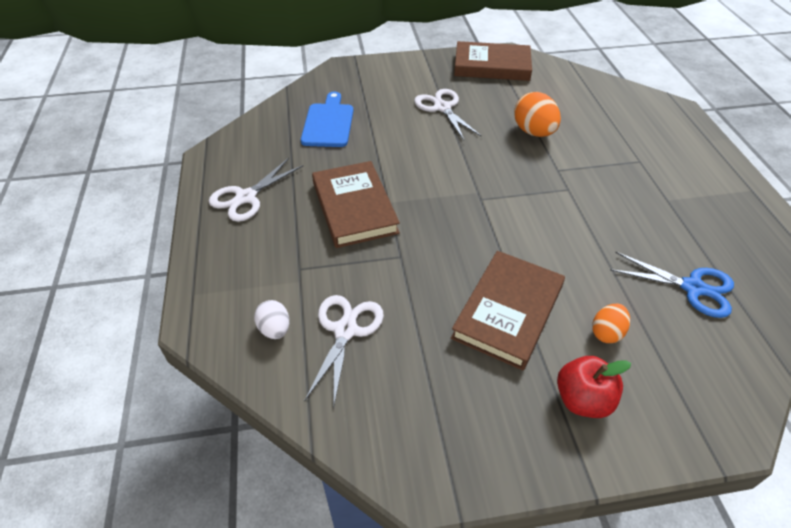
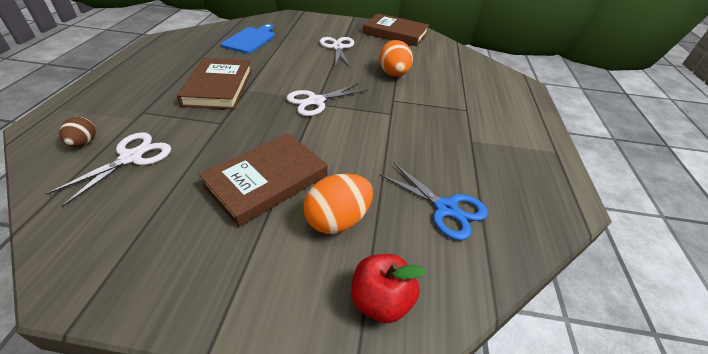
camera: 15 degrees right, 5 degrees down
white scissors [209,158,303,222] -> white scissors moved to [287,83,368,116]
white egg [254,300,290,339] -> brown egg [59,117,96,147]
red apple [557,356,631,418] -> red apple moved to [351,254,426,323]
orange egg [592,304,630,343] -> orange egg [303,174,373,234], size x1.68

